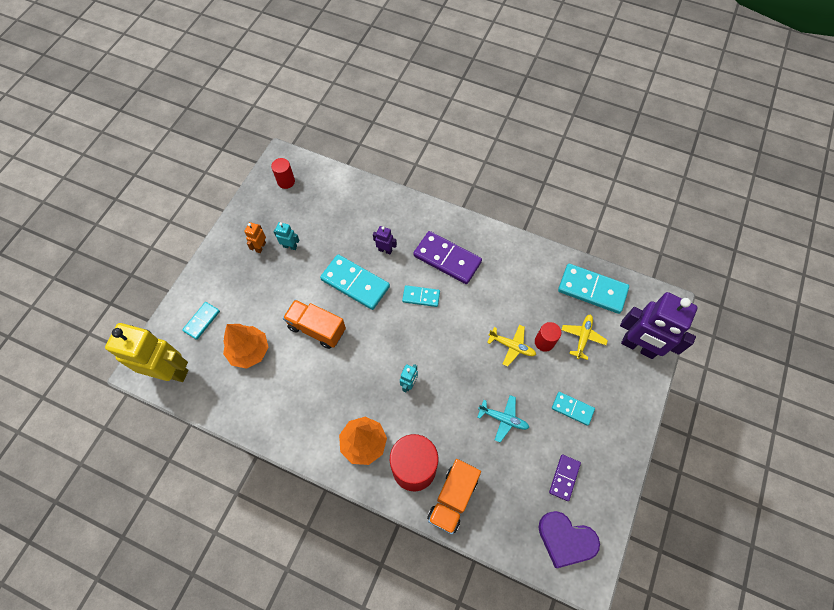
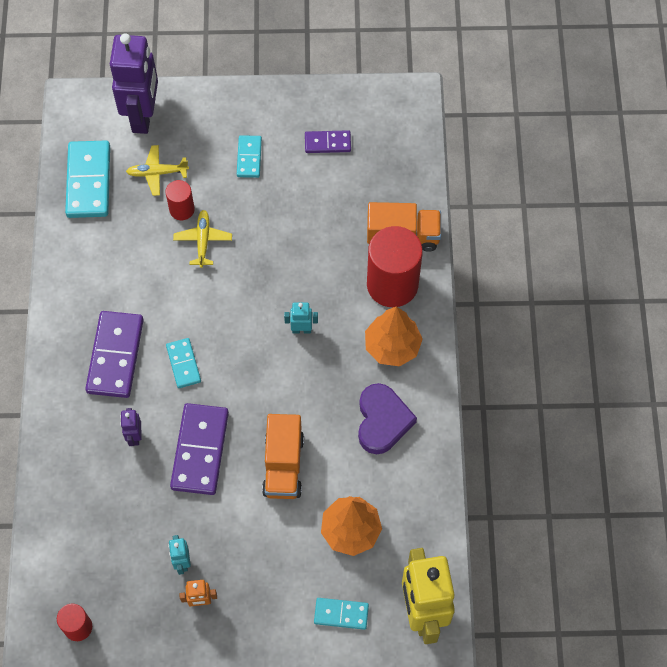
camera: 115 degrees left, 0 degrees up
turquoise domino [320,254,390,310] -> purple domino [170,403,229,495]
turquoise plane [477,395,530,442] -> none
purple heart [538,511,600,568] -> purple heart moved to [358,383,417,454]

